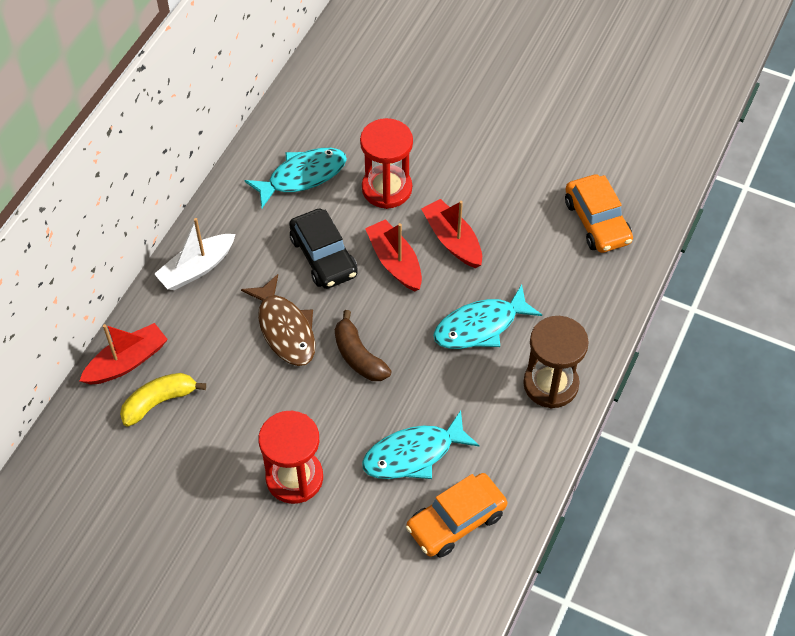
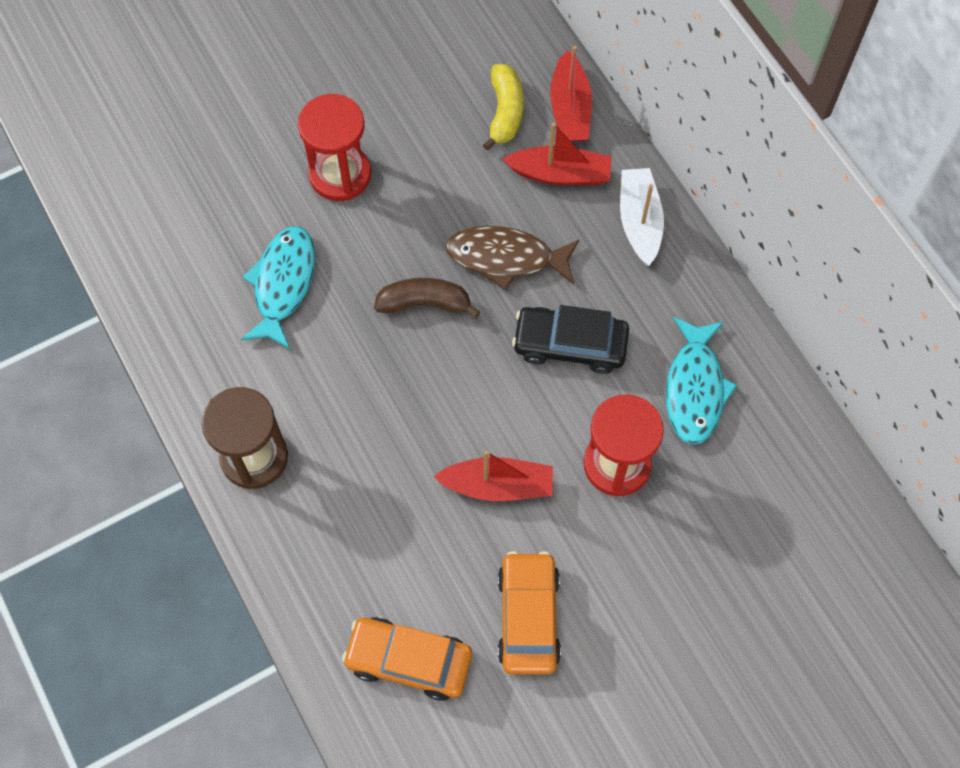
camera: 125 degrees right, 10 degrees up
red boat [365,219,422,291] -> red boat moved to [503,123,612,185]
orange car [406,473,507,558] -> orange car moved to [498,551,561,675]
turquoise fish [433,284,542,349] -> none

